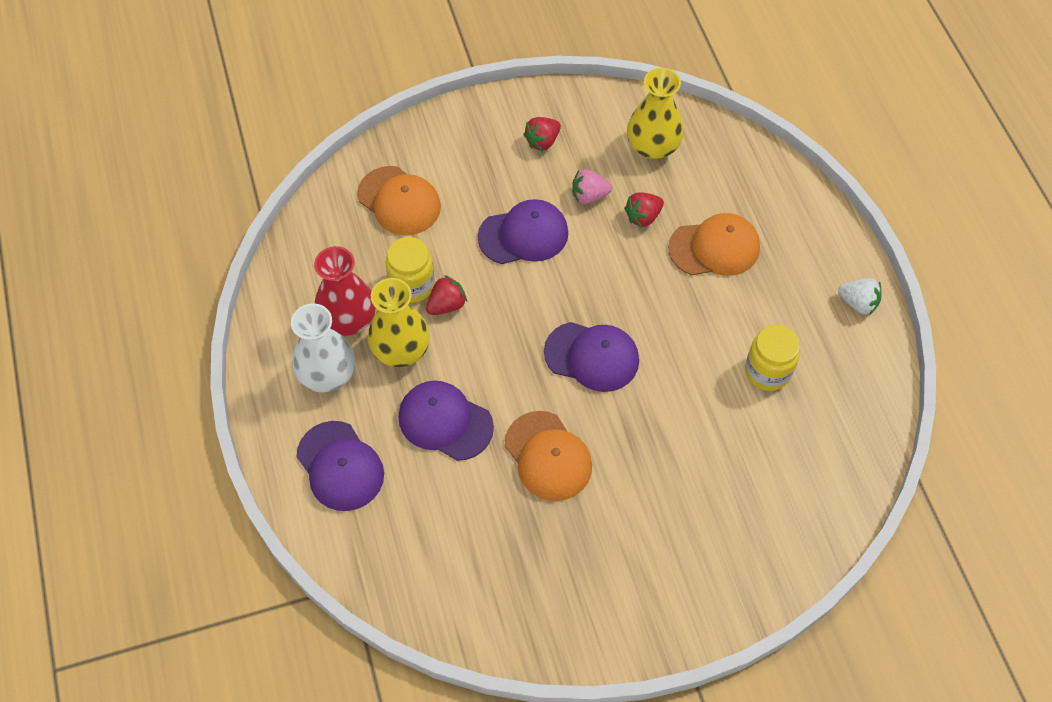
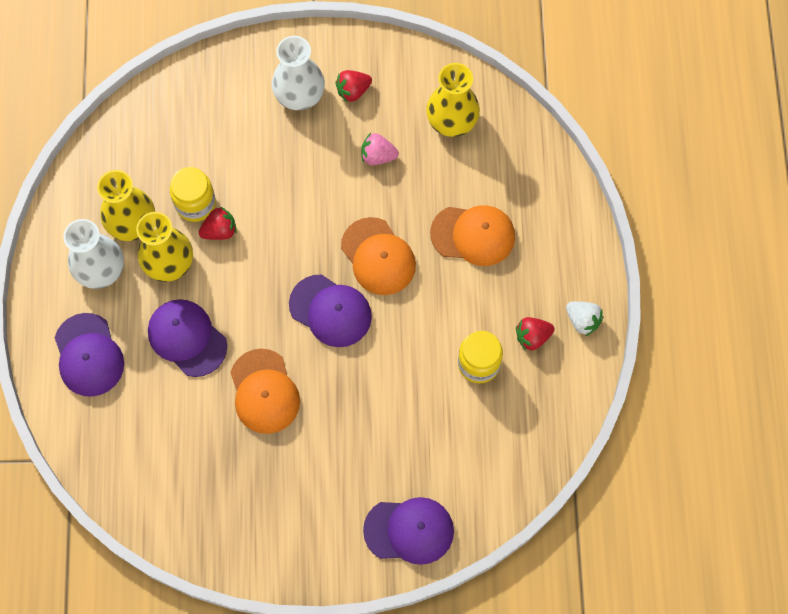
camera: 15 degrees right, 10 degrees up
red vase [314,246,376,336] -> yellow vase [97,170,155,241]
orange cap [357,166,441,236] -> orange cap moved to [341,217,416,295]
purple cap [478,199,568,264] -> purple cap moved to [363,497,454,565]
red strawberry [624,193,664,228] -> red strawberry moved to [516,317,555,351]
none -> white vase [272,36,325,110]

